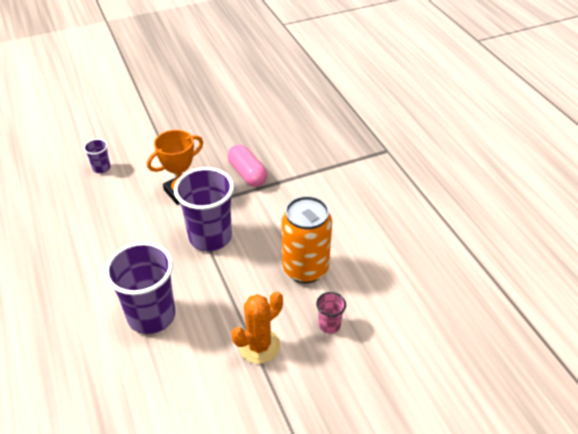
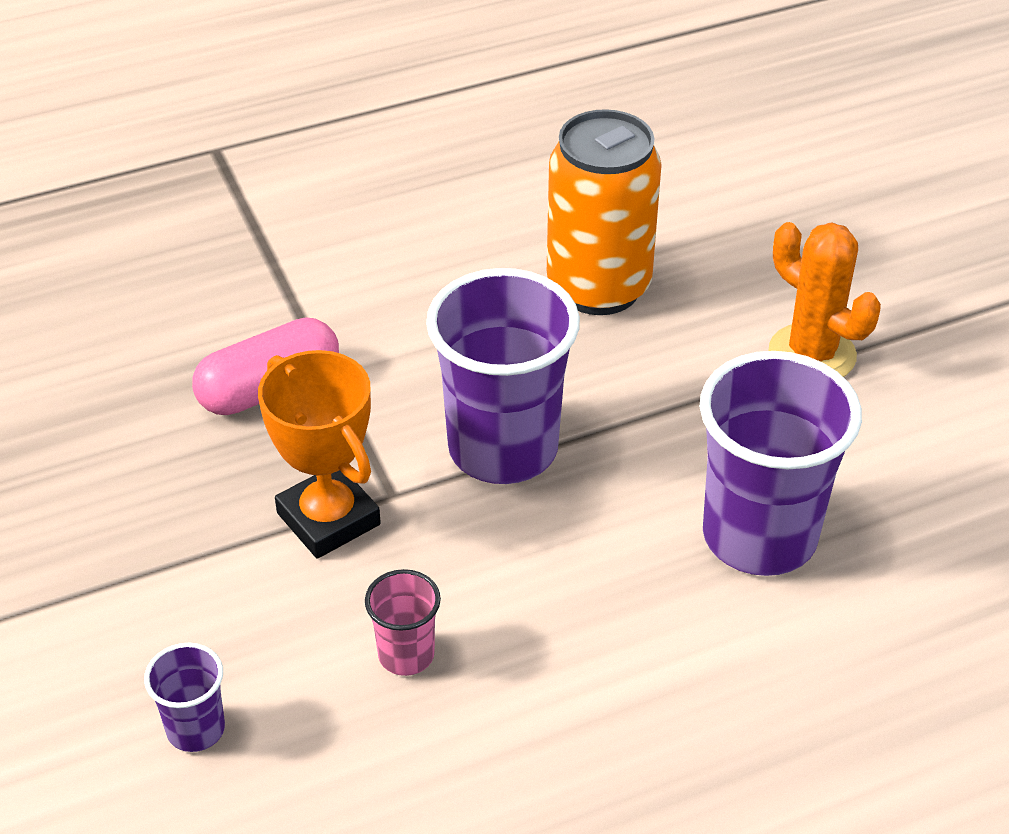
camera: 90 degrees left, 0 degrees up
pink cup [316,292,346,334] -> pink cup moved to [365,569,441,676]

